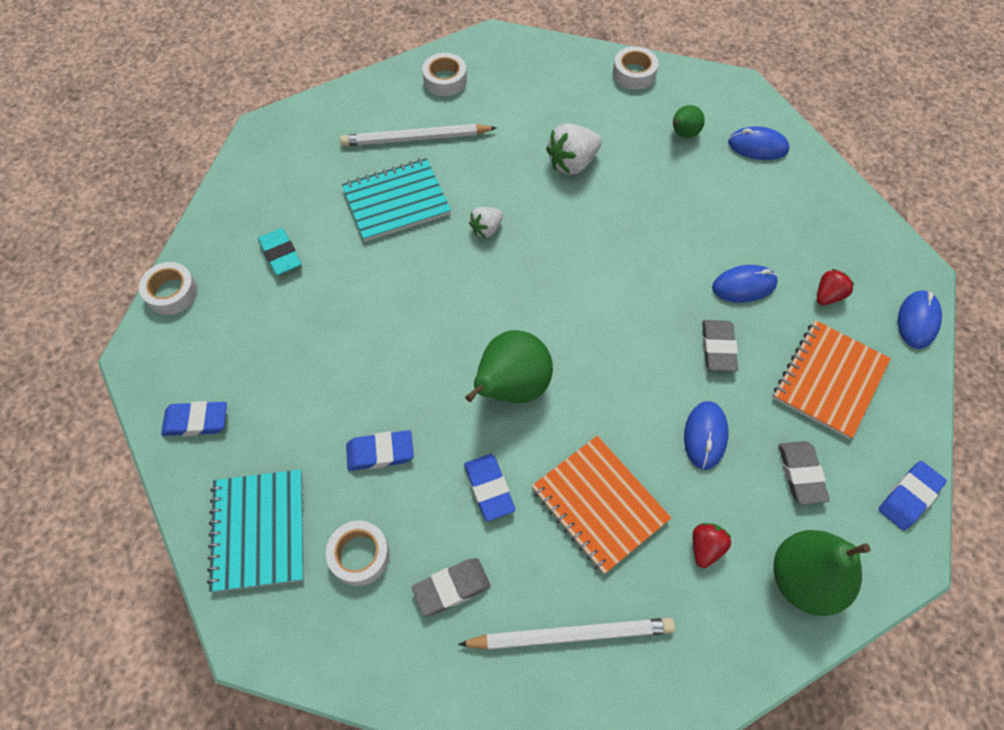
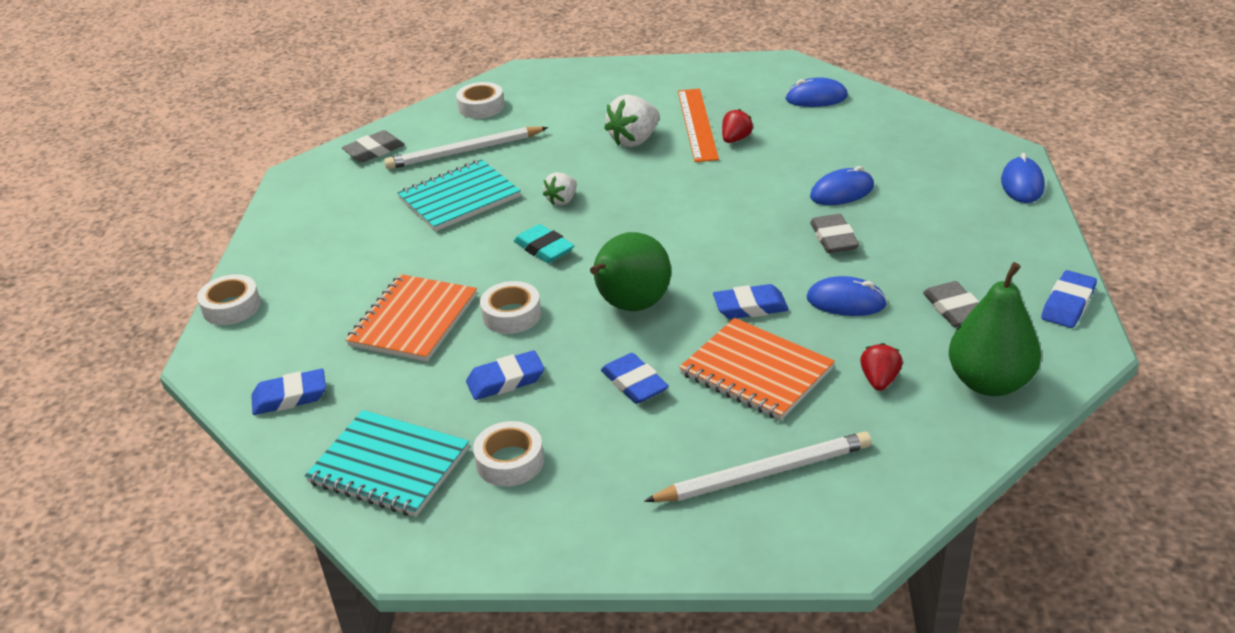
camera: 10 degrees left, 25 degrees down
turquoise notebook [207,469,304,592] -> turquoise notebook turned 45 degrees counterclockwise [304,410,469,517]
turquoise eraser [258,228,301,275] -> turquoise eraser moved to [514,224,575,263]
grey eraser [412,558,491,617] -> grey eraser moved to [342,130,405,162]
white tape [613,46,658,90] -> white tape moved to [480,281,541,334]
green pear [673,105,705,138] -> none
blue mouse [684,401,728,470] -> blue mouse turned 75 degrees counterclockwise [807,276,887,316]
orange notebook [773,320,891,440] -> orange notebook moved to [346,274,477,362]
red strawberry [817,269,854,305] -> red strawberry moved to [722,109,753,143]
none -> orange ruler [678,89,719,162]
none -> blue eraser [713,284,789,319]

